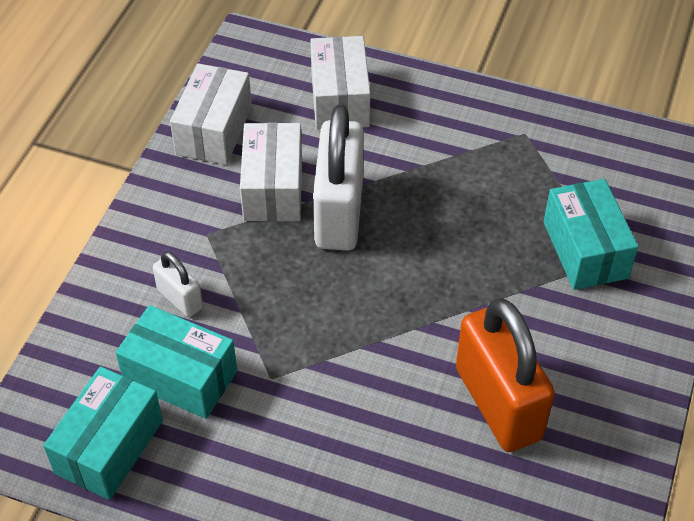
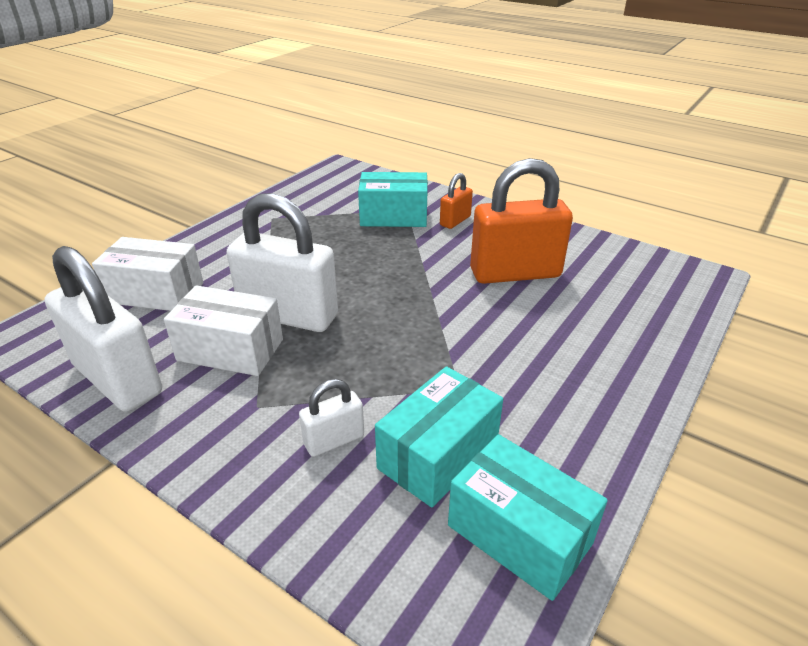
camera: 75 degrees left, 15 degrees down
white box [170,63,252,165] -> white padlock [45,246,162,412]
none -> orange padlock [440,173,473,229]

